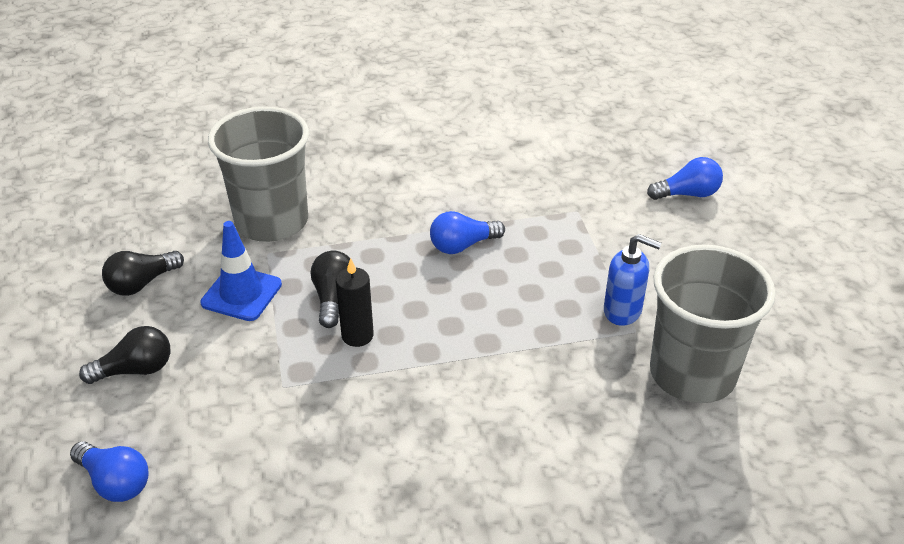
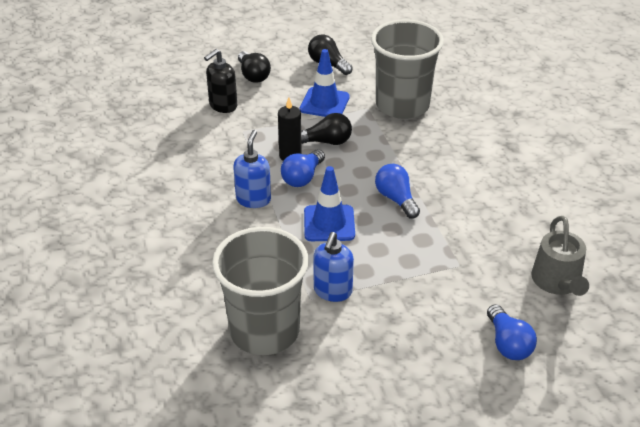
camera: 85 degrees right, 0 degrees up
blue light bulb [70,441,149,502] -> blue light bulb moved to [281,149,325,187]
none -> black soap dispenser [204,49,237,113]
none -> blue soap dispenser [233,130,271,208]
none -> blue traffic cone [304,166,355,241]
none -> grey watering can [531,216,589,296]

